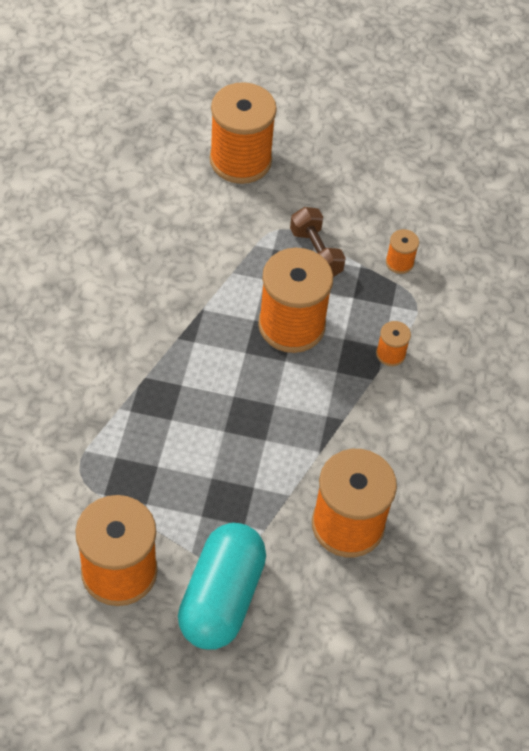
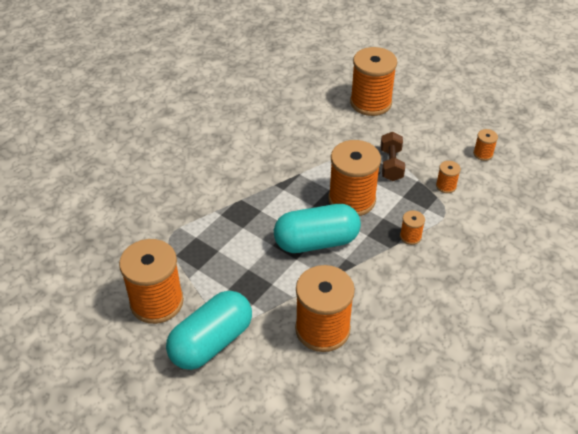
camera: 30 degrees right, 10 degrees down
none -> turquoise capsule [274,204,361,253]
none -> orange spool [473,129,498,161]

